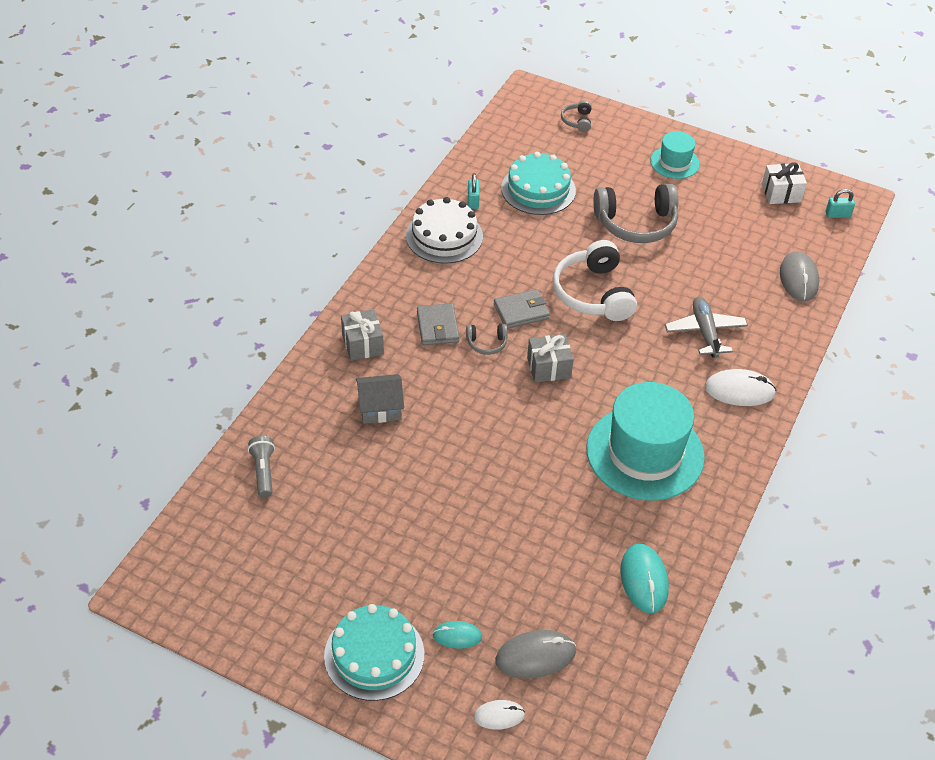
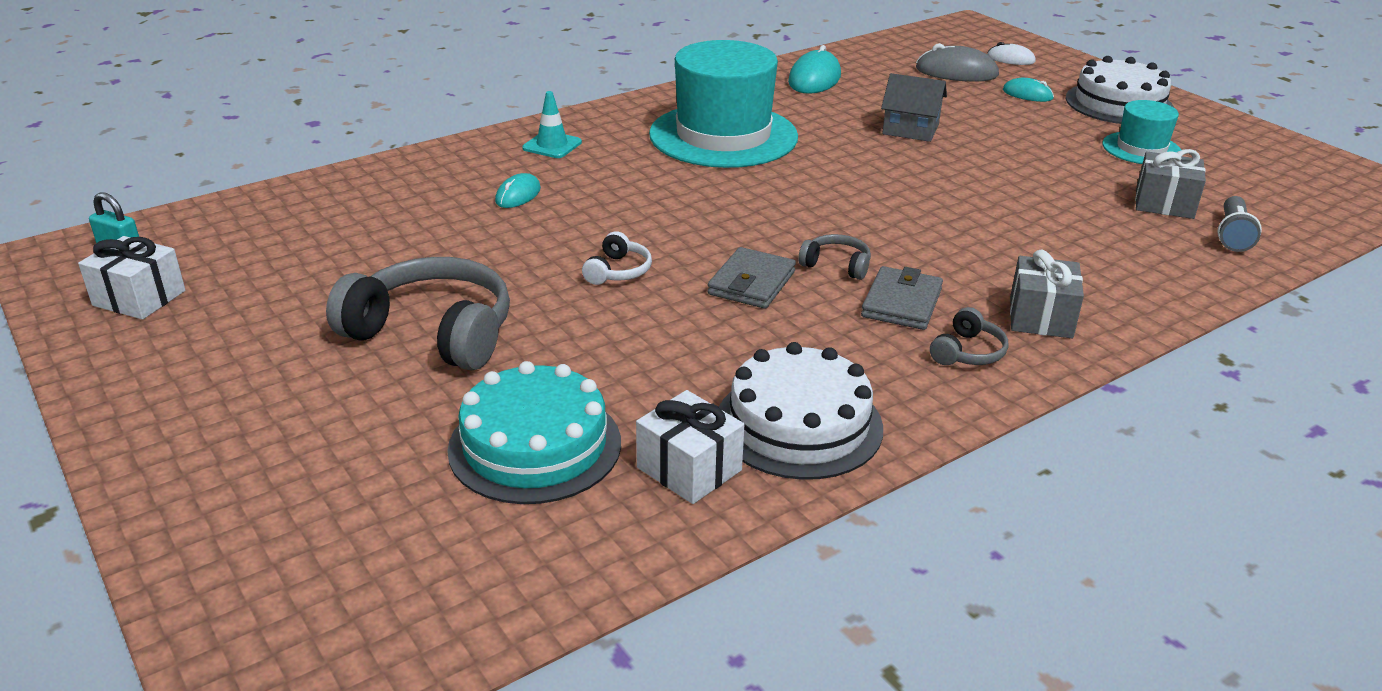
camera: 150 degrees left, 15 degrees down
turquoise cake [324,604,424,701] -> white cake [1066,56,1174,124]
grey house [356,374,404,424] -> grey house moved to [881,73,947,142]
turquoise padlock [468,173,480,209] -> white gift [636,390,745,504]
grey wallet [494,289,550,329] -> grey wallet turned 75 degrees counterclockwise [708,247,796,309]
grey gift [527,334,574,383] -> grey gift moved to [1135,149,1206,219]
white headphones [553,240,637,321] -> white headphones [582,231,652,285], size x0.46
grey headphones [561,100,592,132] -> grey headphones moved to [930,307,1009,365]
turquoise hat [650,131,700,179] -> turquoise hat moved to [1102,100,1181,164]
grey plane [665,296,748,358] -> turquoise mouse [495,173,541,208]
white mouse [705,369,776,406] -> turquoise traffic cone [522,91,582,158]
grey mouse [780,251,819,301] -> none

